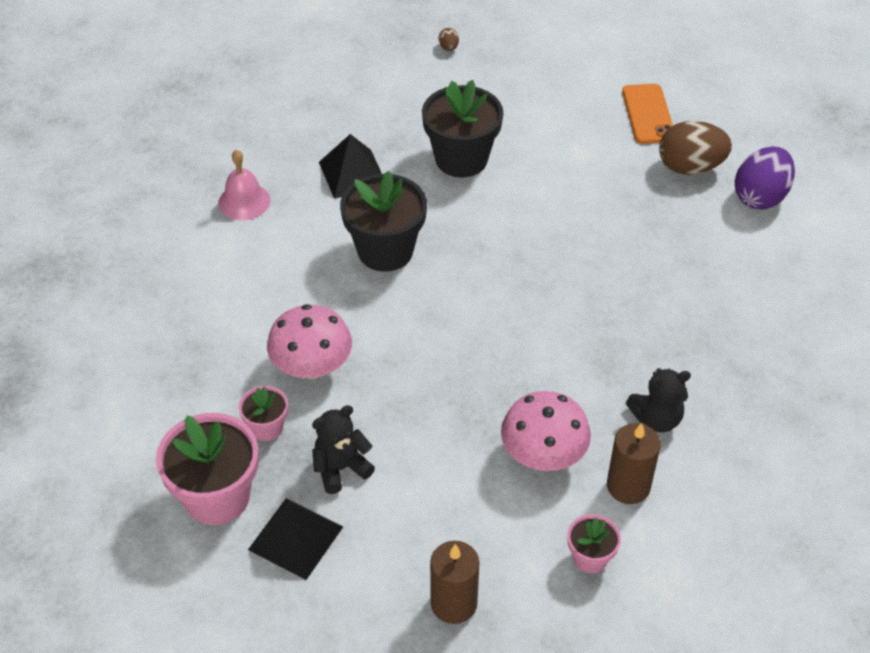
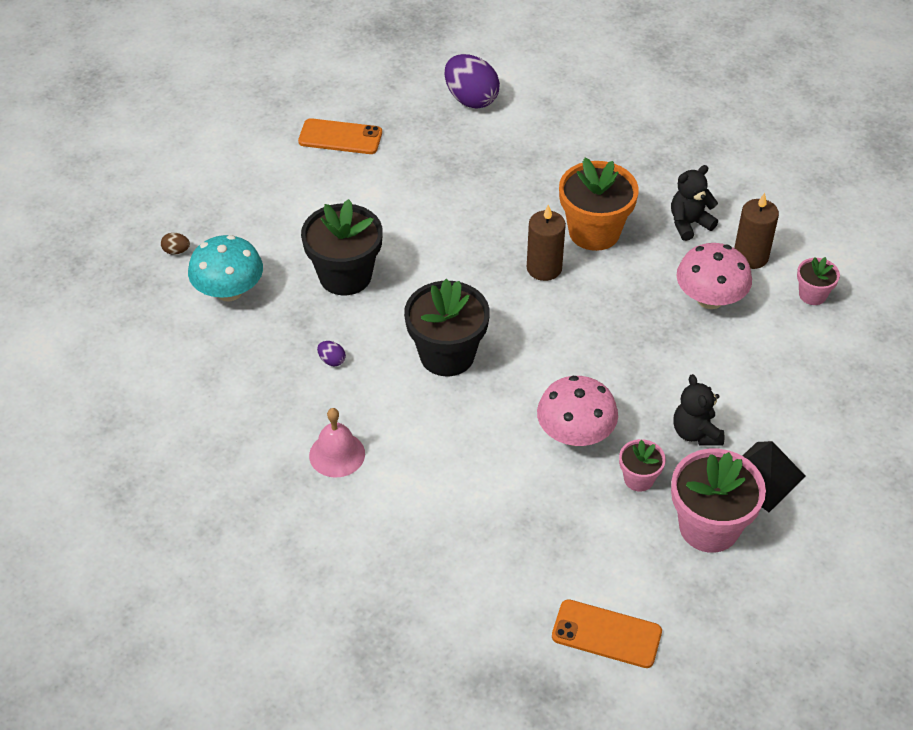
camera: 75 degrees left, 0 degrees up
black pyramid [319,134,382,199] -> purple egg [317,341,346,366]
brown candle [430,541,480,624] -> brown candle moved to [527,204,566,281]
black teddy bear [626,368,691,432] -> black teddy bear turned 120 degrees counterclockwise [671,165,718,241]
brown egg [659,121,732,175] -> none
none -> turquoise mushroom [188,235,263,301]
none -> orange phone [552,599,662,668]
none -> orange flower pot [559,158,639,251]

